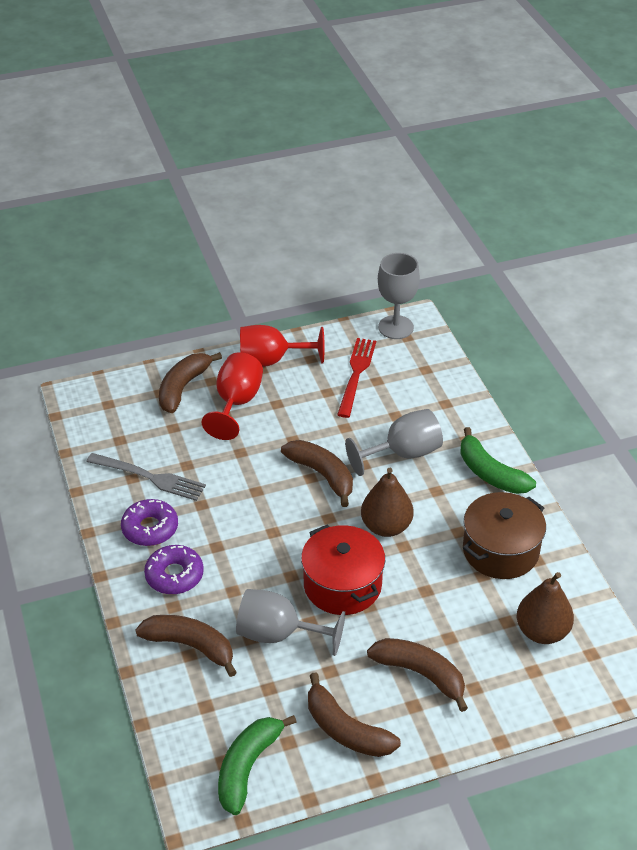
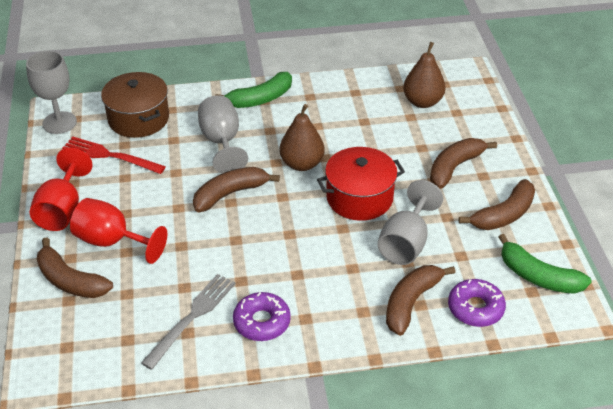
camera: 80 degrees left, 0 degrees up
purple donut [144,545,204,594] -> purple donut moved to [448,279,506,327]
brown pot [463,492,546,579] -> brown pot moved to [101,72,169,138]

